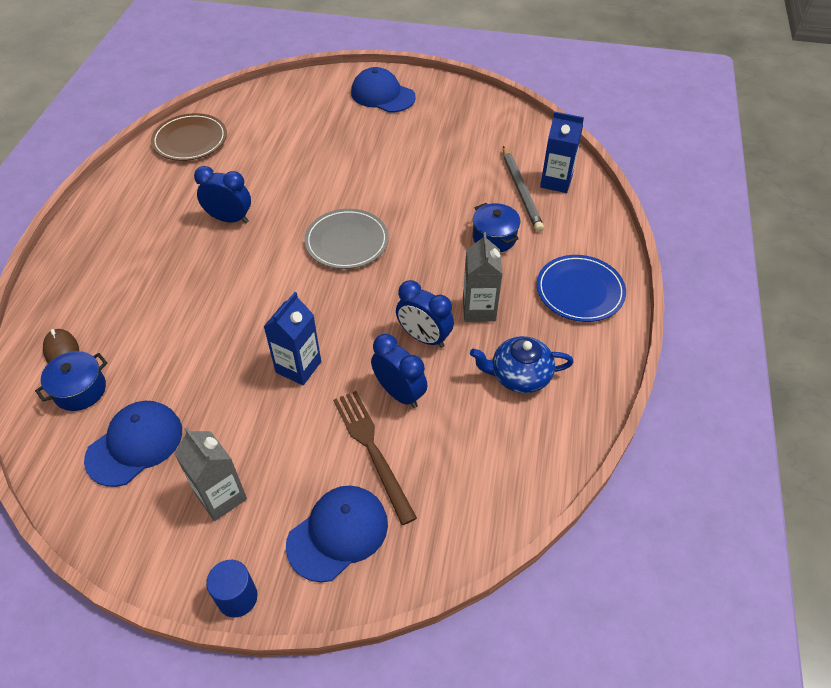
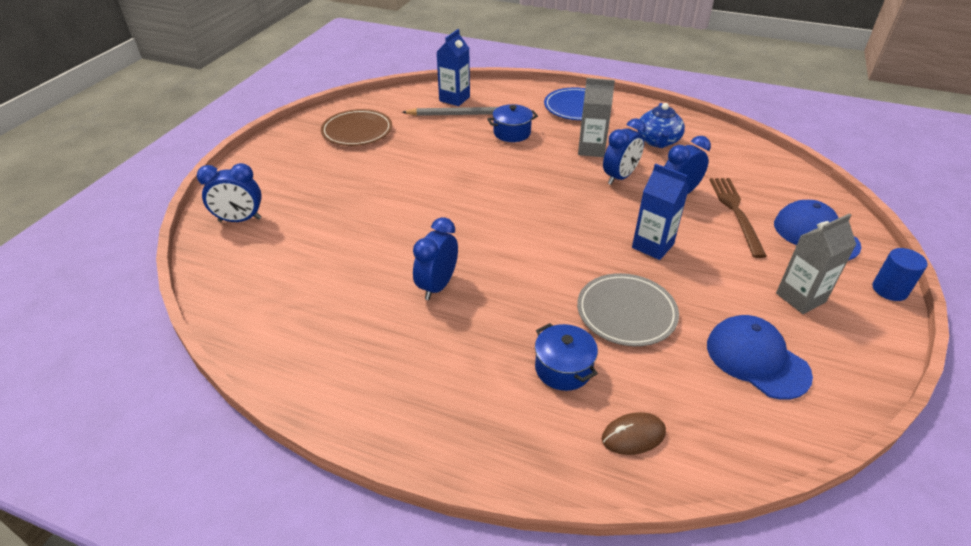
camera: 80 degrees left, 10 degrees down
blue pot [35,351,107,411] -> blue pot moved to [535,323,598,391]
brown plate [151,113,227,161] -> brown plate moved to [321,109,392,146]
grey plate [304,209,389,269] -> grey plate moved to [577,273,679,346]
brown fork [333,391,417,525] -> brown fork turned 105 degrees clockwise [710,178,767,258]
blue cap [351,67,416,113] -> none
none -> blue clock [197,163,262,222]

